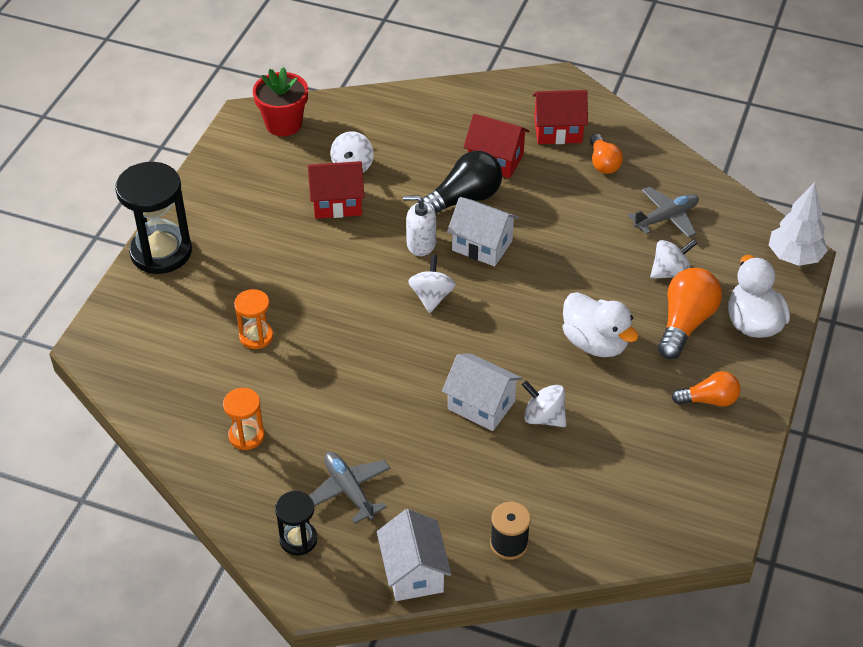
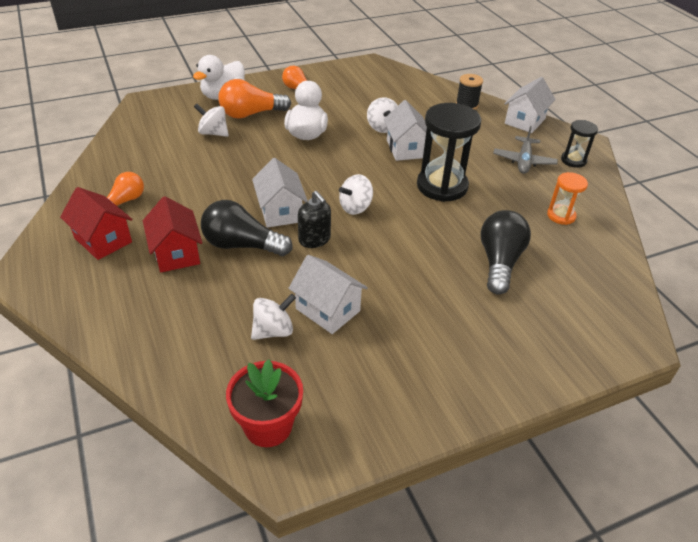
camera: 135 degrees left, 5 degrees down
black hourglass [115,162,192,274] -> black hourglass moved to [417,103,481,202]
orange hourglass [234,289,273,349] -> black light bulb [480,210,531,295]
red house [308,161,364,219] -> white house [288,255,368,334]
white soap dispenser [403,195,436,256] -> black soap dispenser [298,191,331,248]
grey plane [628,186,699,238] -> none
white tree [769,182,828,266] -> none

